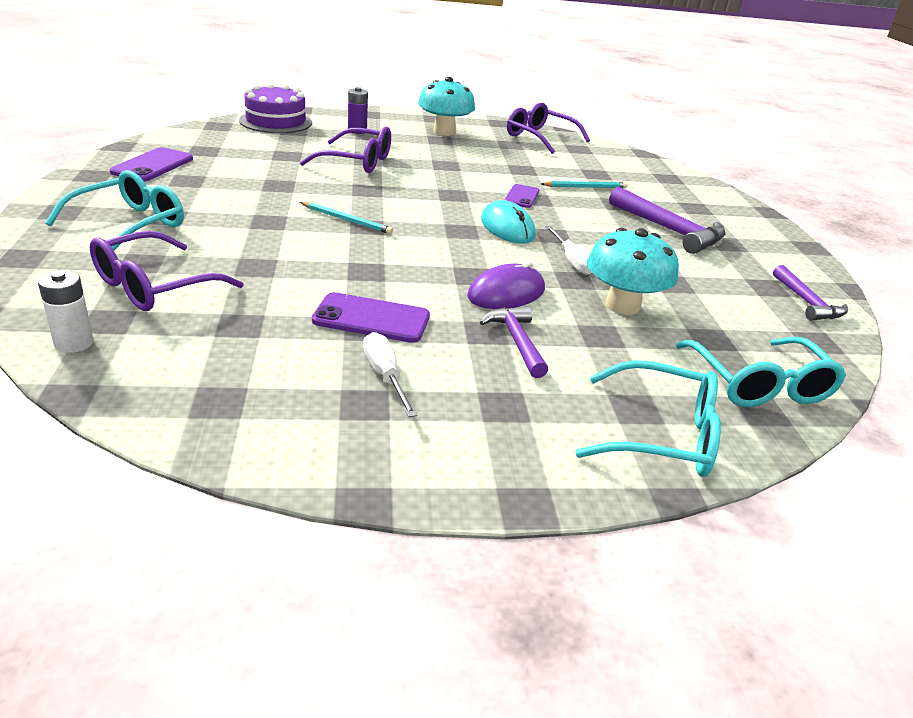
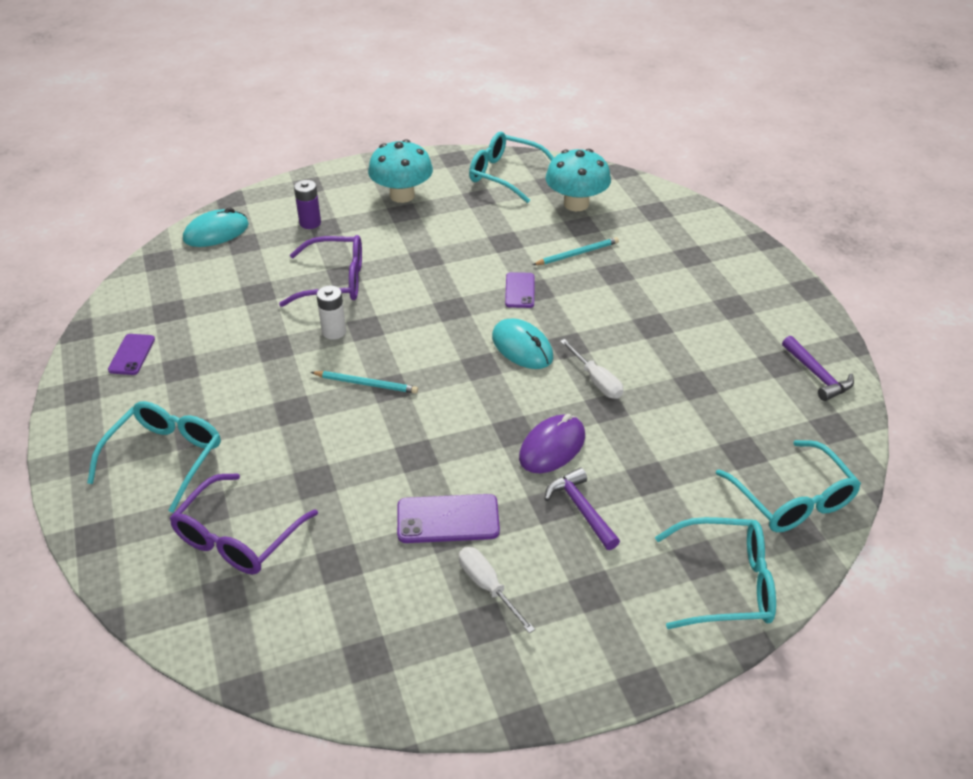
camera: 10 degrees left, 10 degrees up
white battery [38,270,94,353] -> white battery moved to [316,285,346,340]
purple phone [110,147,193,182] -> purple phone [108,334,155,375], size x0.66
purple cake [239,83,312,133] -> turquoise mouse [183,208,249,247]
purple glasses [507,103,590,154] -> turquoise glasses [469,132,554,203]
turquoise mushroom [587,228,679,315] -> turquoise mushroom moved to [546,149,611,211]
purple hammer [609,187,726,254] -> none

